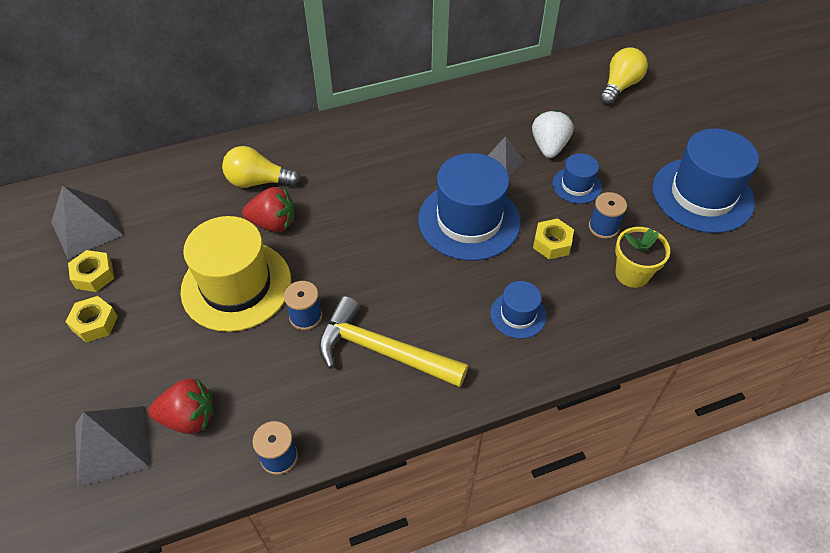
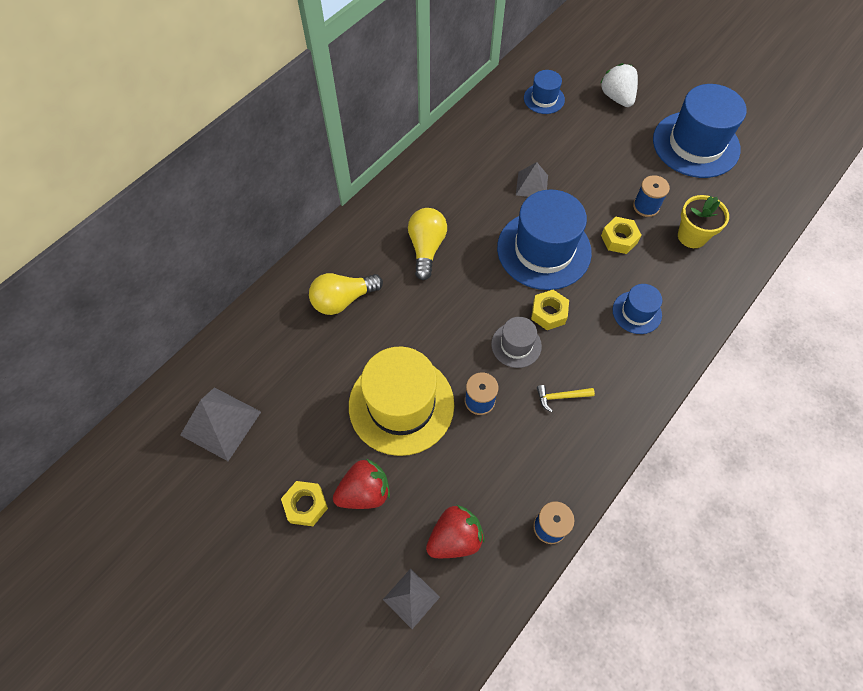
camera: 30 degrees left, 10 degrees up
yellow nut [68,250,114,292] -> yellow nut moved to [531,290,569,330]
grey pyramid [75,406,150,488] -> grey pyramid [383,568,440,629], size x0.62
red strawberry [242,187,294,232] -> red strawberry moved to [333,459,390,509]
yellow hammer [318,296,468,387] -> yellow hammer [537,385,595,412], size x0.41
white strawberry [532,110,574,158] -> white strawberry moved to [600,63,638,107]
blue hat [552,153,602,204] -> blue hat moved to [524,70,565,114]
yellow light bulb [599,47,648,105] -> yellow light bulb moved to [408,208,447,280]
none -> grey hat [491,317,542,368]

